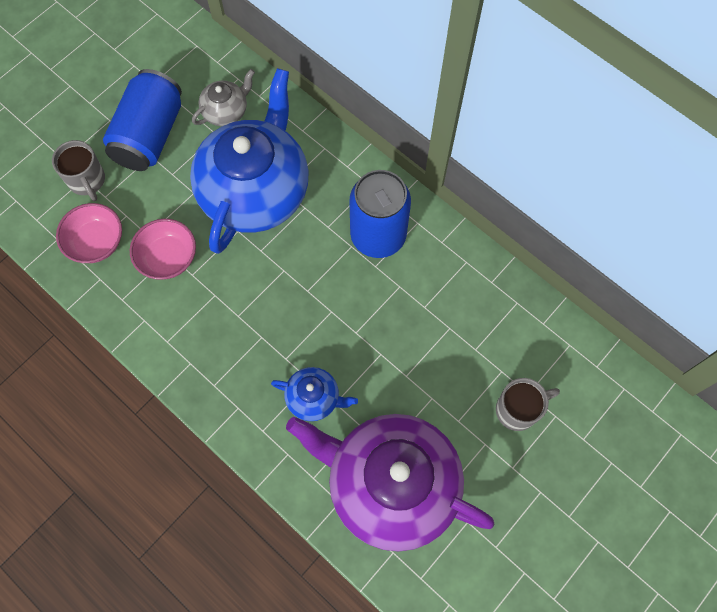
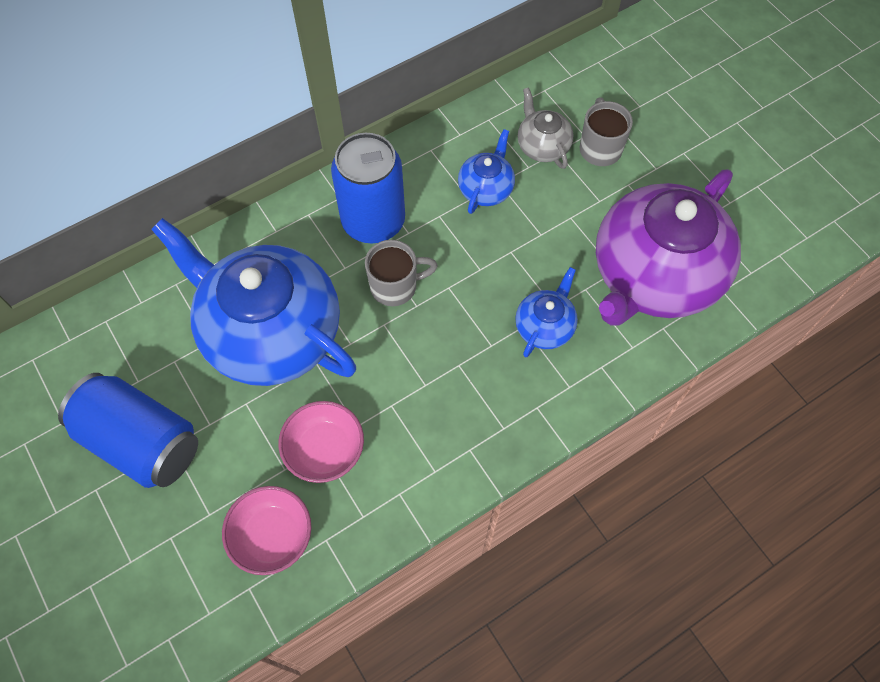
camera: 75 degrees left, 5 degrees down
grey mug [52,140,105,201] -> grey mug moved to [365,240,438,306]
grey teapot [192,69,255,126] -> grey teapot moved to [518,87,574,169]
none -> blue teapot [458,129,515,214]

